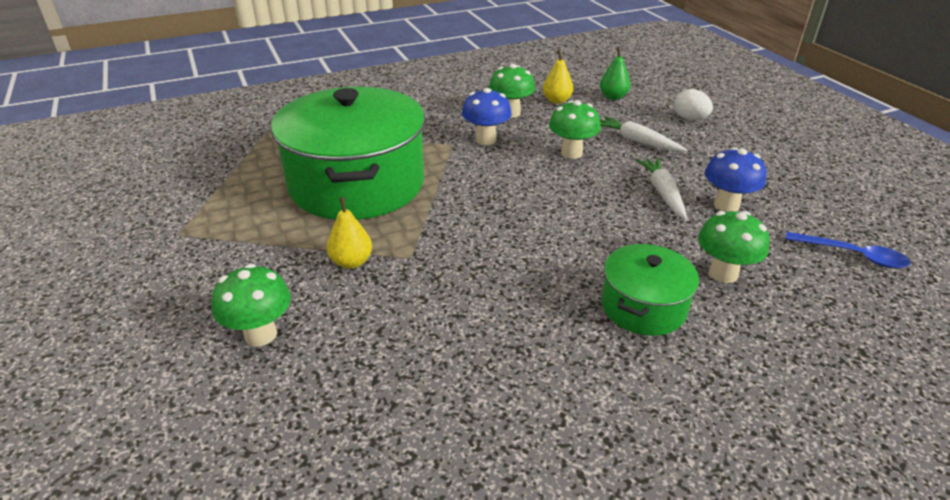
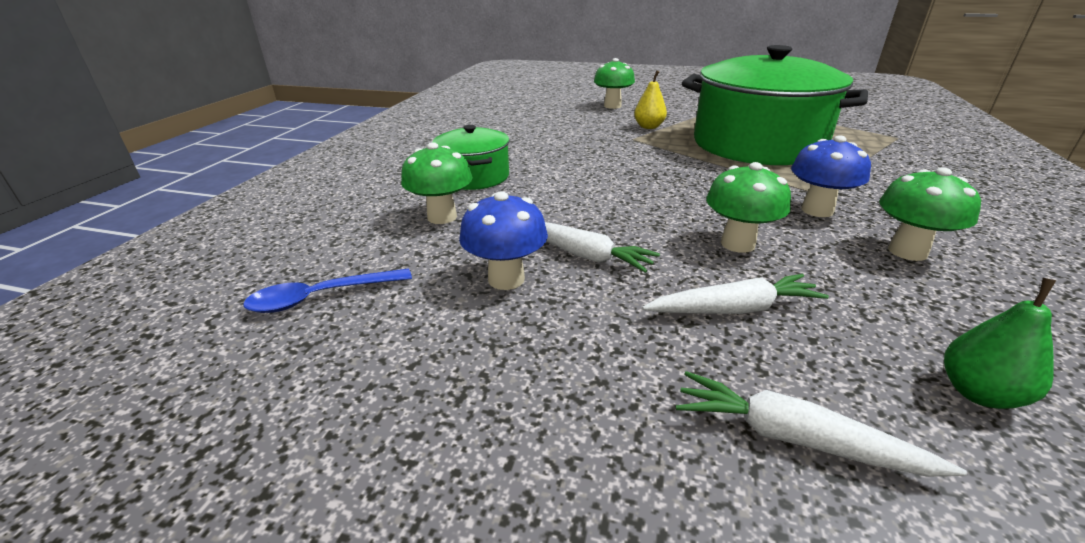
camera: 130 degrees right, 5 degrees down
yellow pear [543,50,573,104] -> none
white egg [674,89,713,120] -> white carrot [676,371,967,477]

